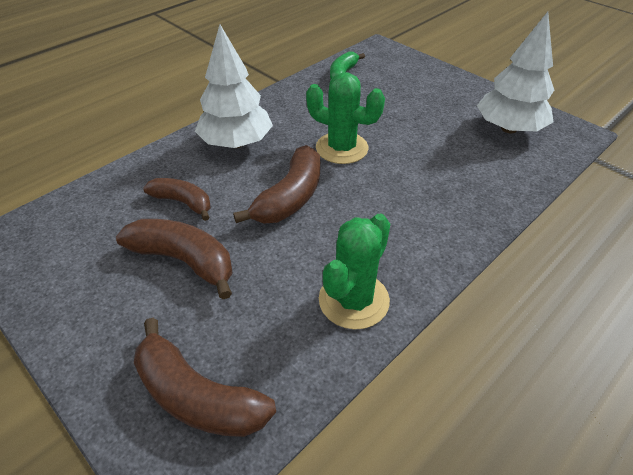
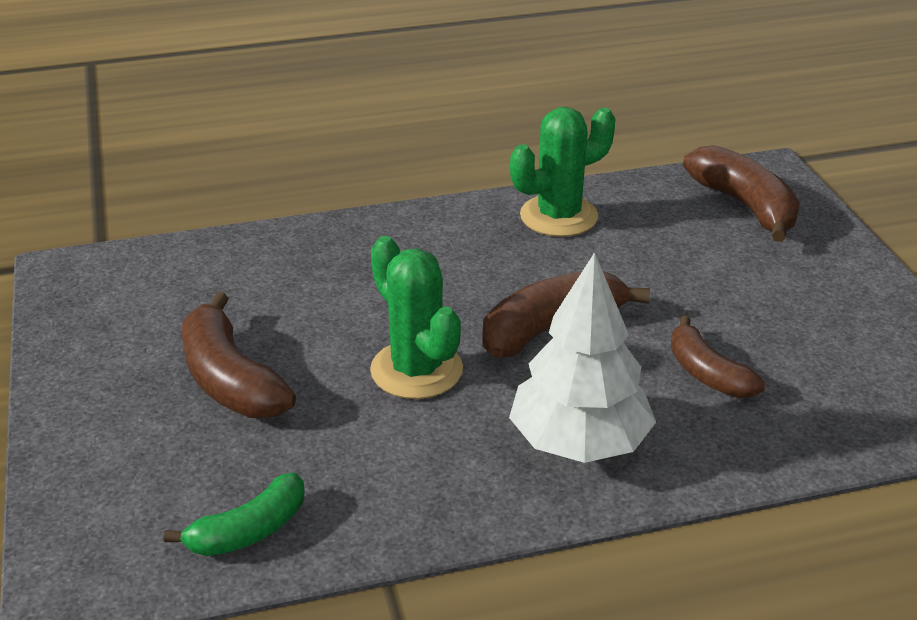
camera: 150 degrees left, 10 degrees down
brown banana [116,219,233,299] -> brown banana moved to [182,292,296,418]
white tree [477,12,554,133] -> none

